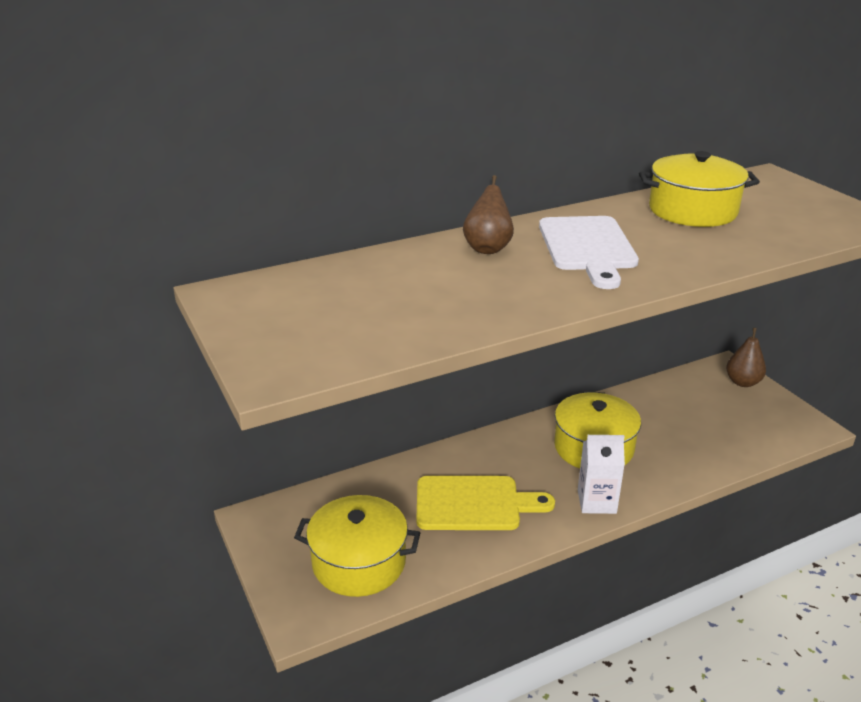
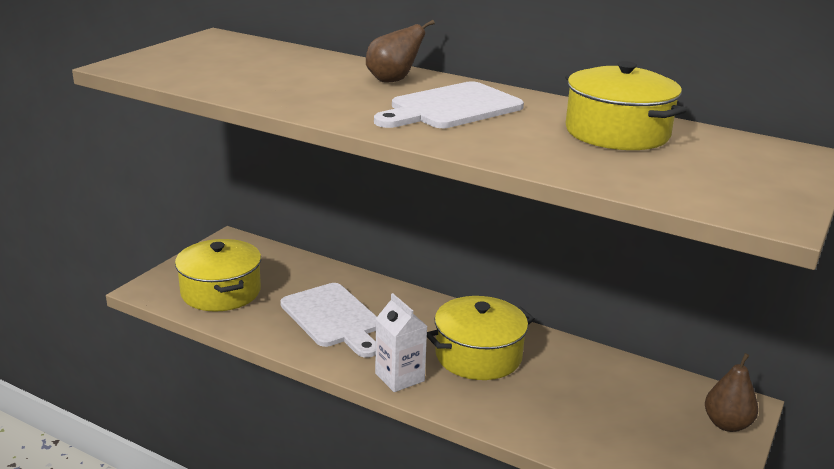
camera: 55 degrees right, 5 degrees down
yellow cutting board [416,476,555,530] -> white cutting board [280,283,377,358]

